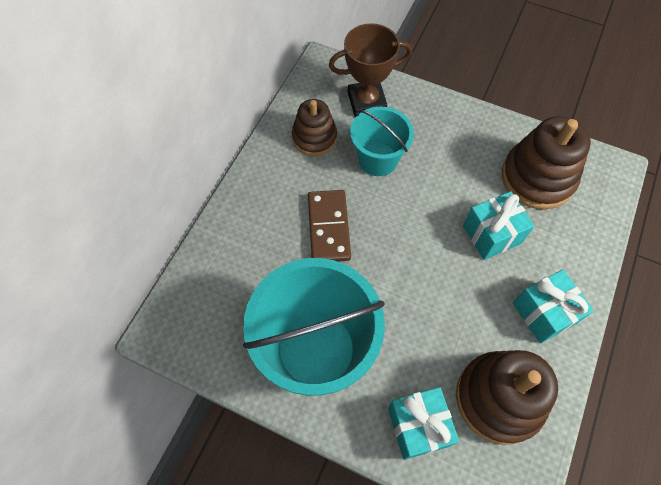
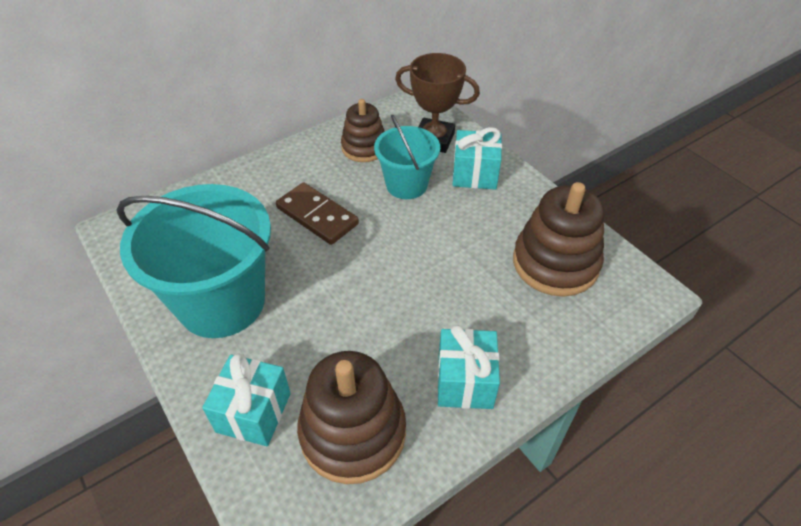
camera: 30 degrees right, 15 degrees down
brown domino [308,190,351,261] -> brown domino turned 75 degrees counterclockwise [276,182,359,245]
turquoise gift [463,191,534,260] -> turquoise gift moved to [453,127,502,190]

